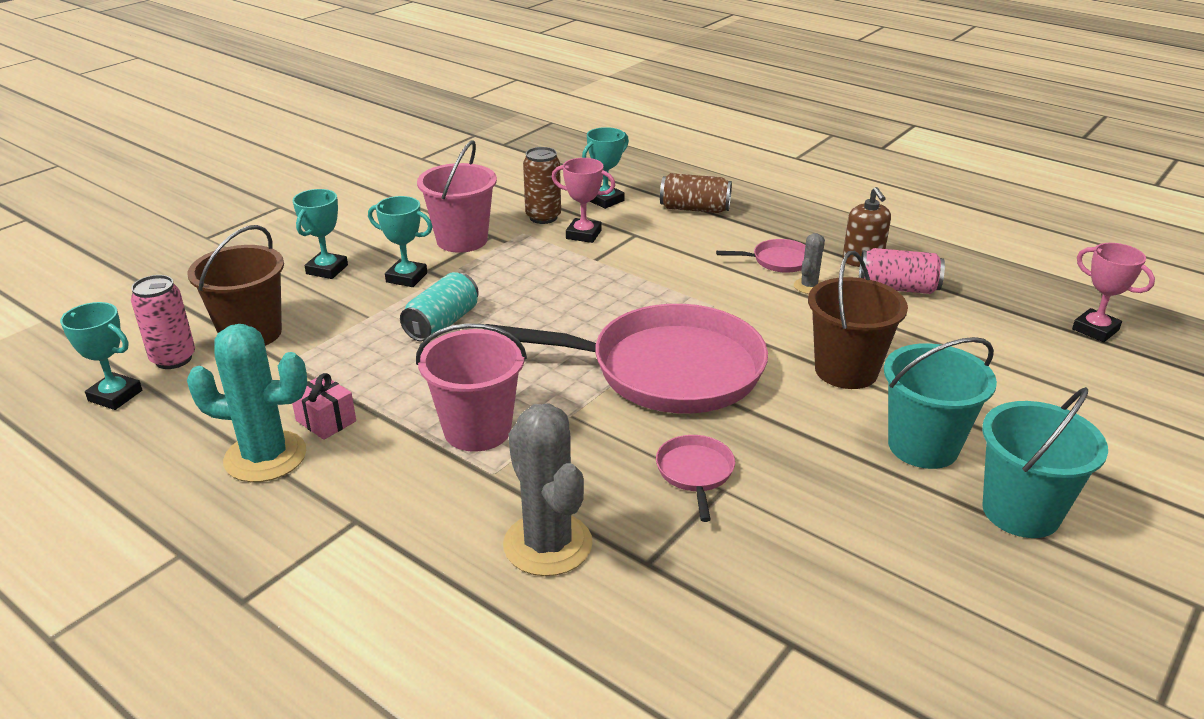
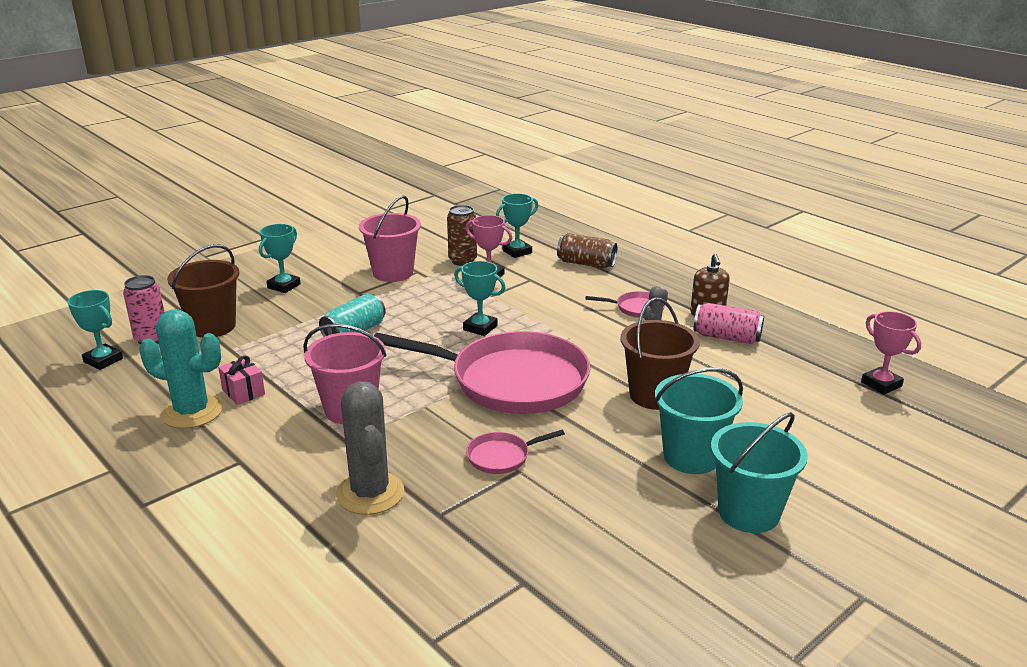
camera: 10 degrees right, 5 degrees down
turquoise trophy [368,196,432,287] -> turquoise trophy moved to [454,261,505,336]
pink pan [656,435,735,522] -> pink pan turned 120 degrees counterclockwise [466,430,565,474]

